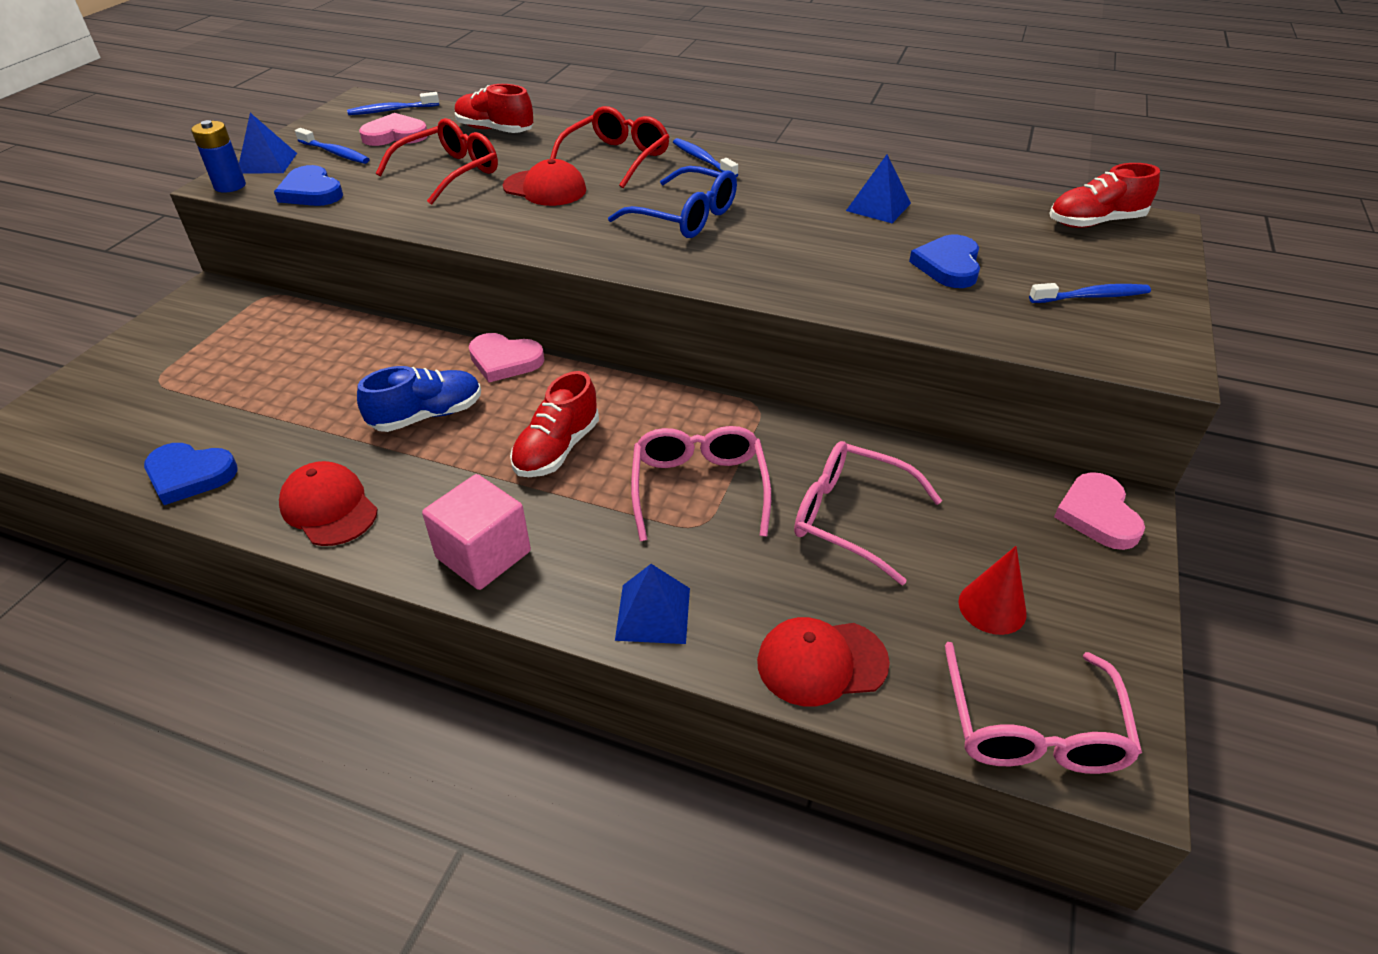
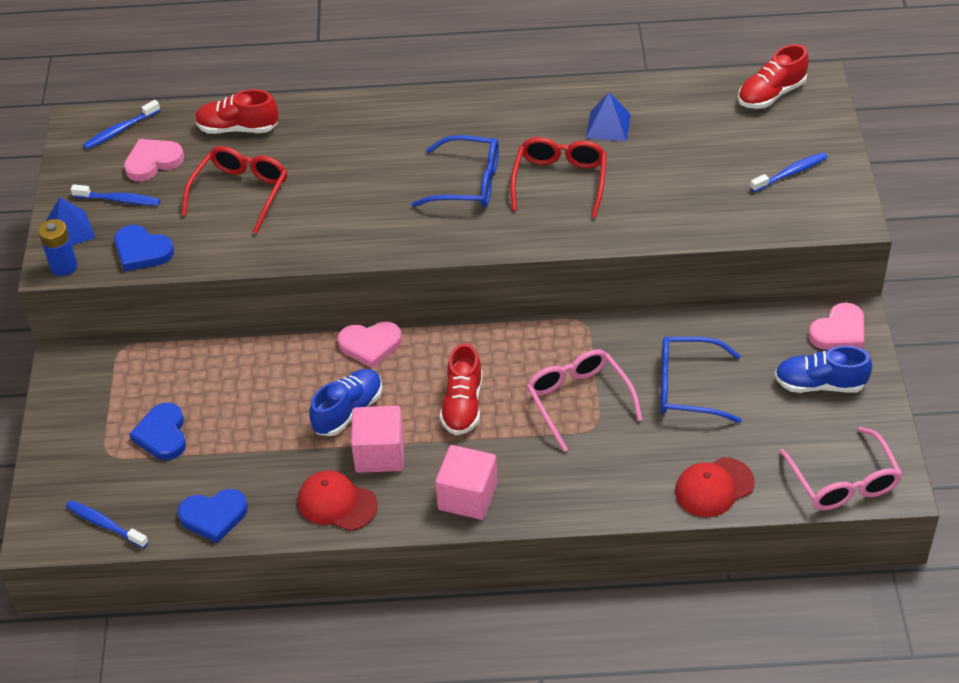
camera: 20 degrees left, 5 degrees up
red cap [503,159,586,206] -> none
red glasses [550,106,669,188] -> red glasses moved to [510,137,607,218]
blue pyramid [615,564,690,644] -> none
blue toothbrush [673,138,738,177] -> blue toothbrush moved to [66,500,149,548]
pink glasses [794,441,942,585] -> blue glasses [661,337,742,423]
blue heart [909,235,980,288] -> blue heart moved to [129,403,186,460]
red cone [958,546,1027,635] -> none
pink heart [1054,472,1145,550] -> pink heart turned 105 degrees counterclockwise [808,303,864,350]
none -> pink cube [351,406,404,473]
none -> blue shoe [775,346,872,393]

